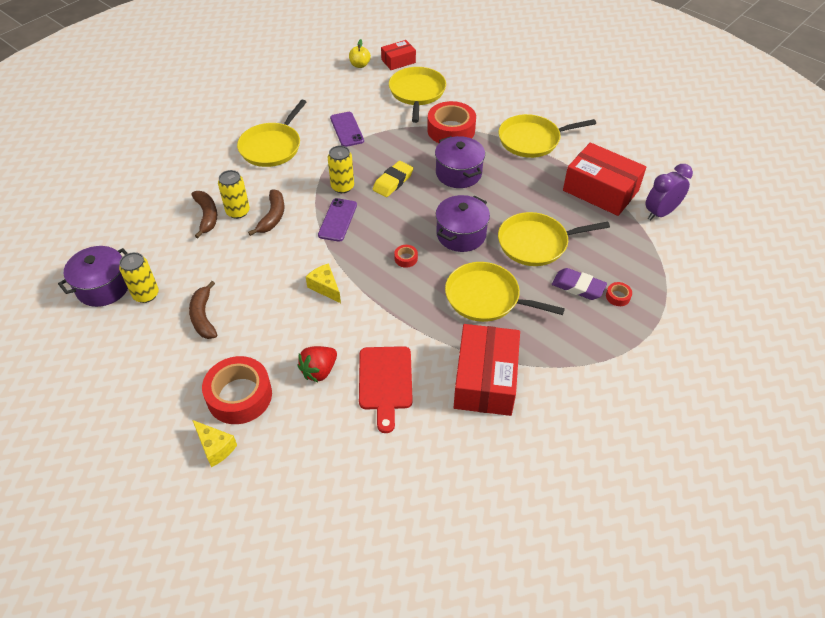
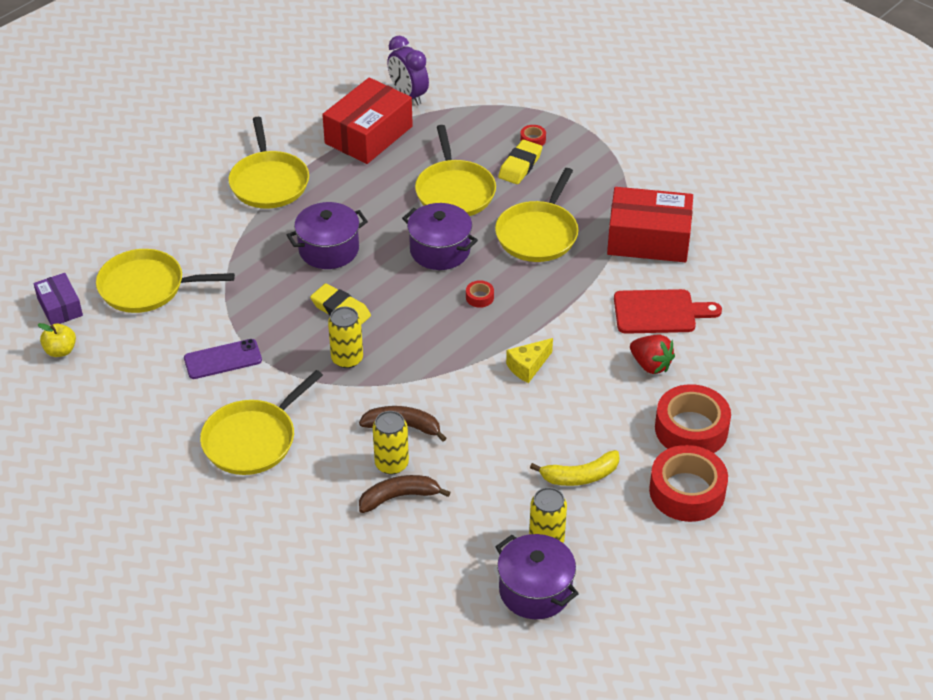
camera: 90 degrees left, 5 degrees down
brown banana [189,281,217,339] -> yellow banana [530,450,619,486]
yellow cheese [193,420,237,467] -> none
yellow pan [237,100,307,167] -> yellow pan turned 105 degrees clockwise [200,370,323,475]
purple phone [318,198,357,242] -> none
red box [381,40,416,70] -> purple box [33,273,83,325]
red tape [427,101,476,143] -> red tape moved to [649,445,728,522]
purple eraser [552,268,607,300] -> yellow eraser [498,140,542,184]

